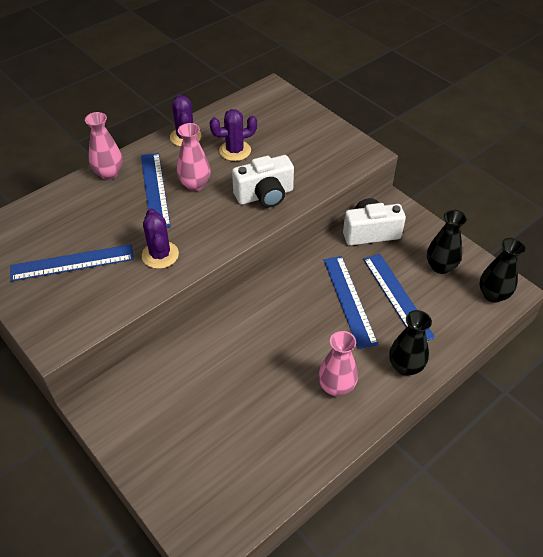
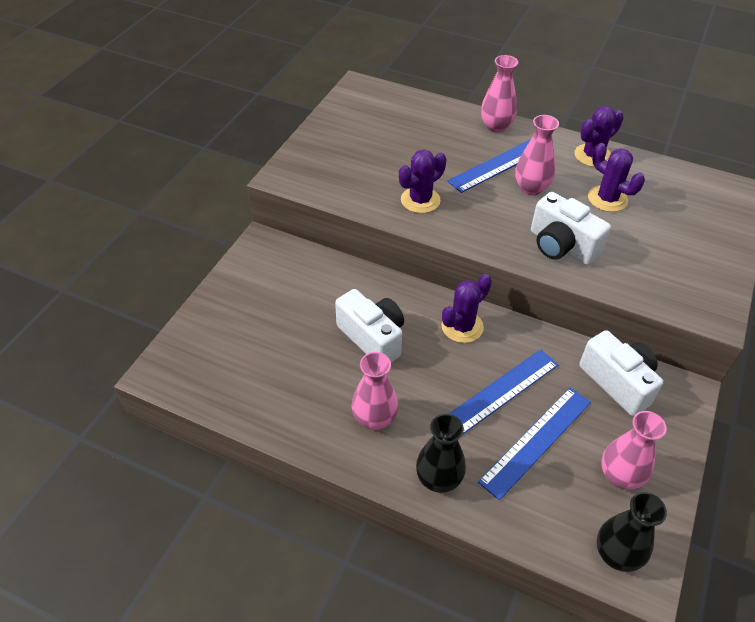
camera: 65 degrees right, 0 degrees up
blue ruler [10,244,134,281] -> none
black vase [427,210,467,274] -> pink vase [601,411,667,490]
none -> white camera [335,289,404,363]
none -> purple cactus [442,274,492,343]

